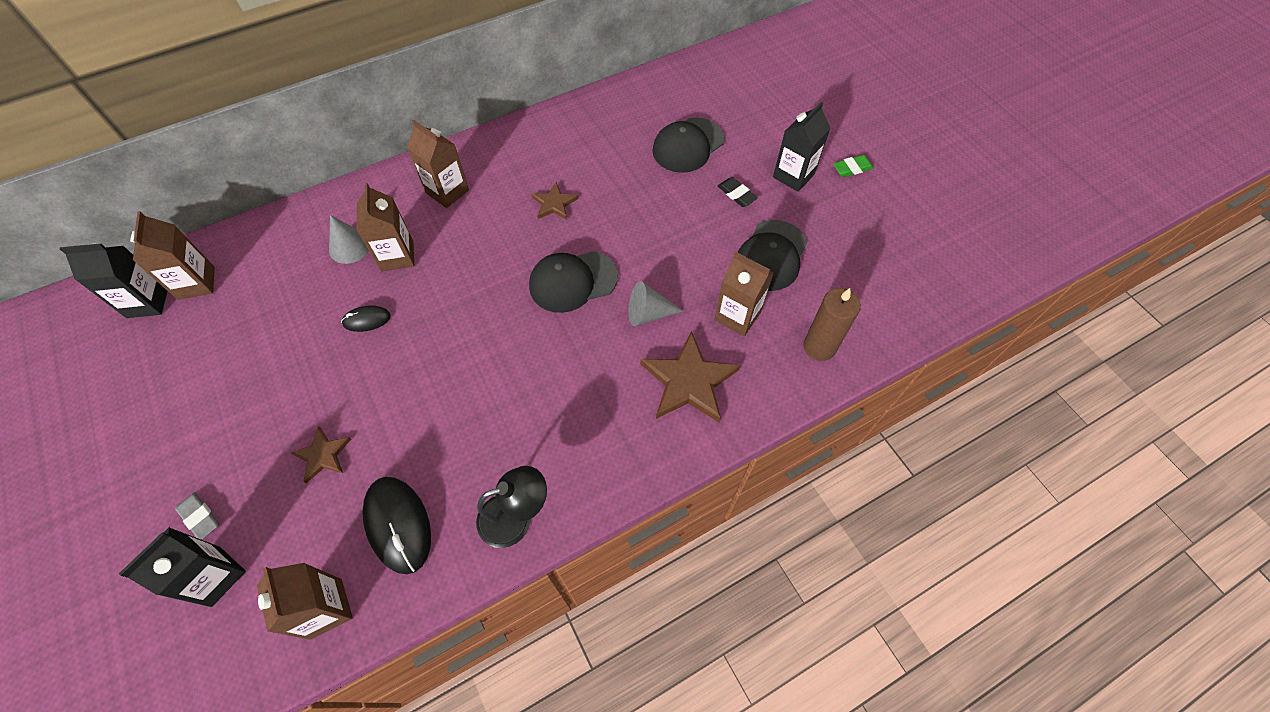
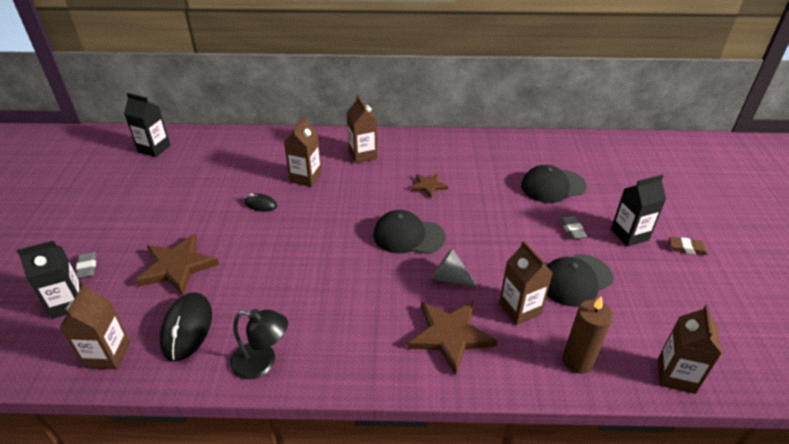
camera: 30 degrees right, 20 degrees down
brown carton [130,211,215,300] -> brown carton moved to [658,304,722,394]
brown star [291,426,351,483] -> brown star [135,234,219,295], size x1.83
grey cone [329,215,369,264] -> none
black eraser [718,177,758,207] -> grey eraser [560,216,587,239]
green eraser [833,155,874,177] -> brown eraser [669,237,708,255]

